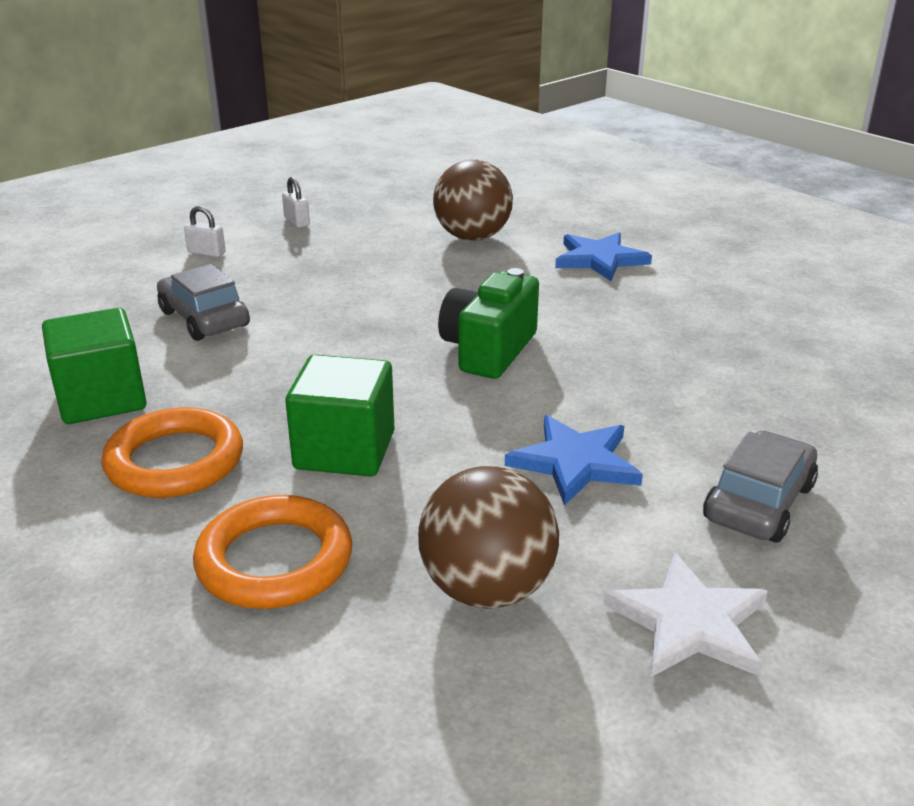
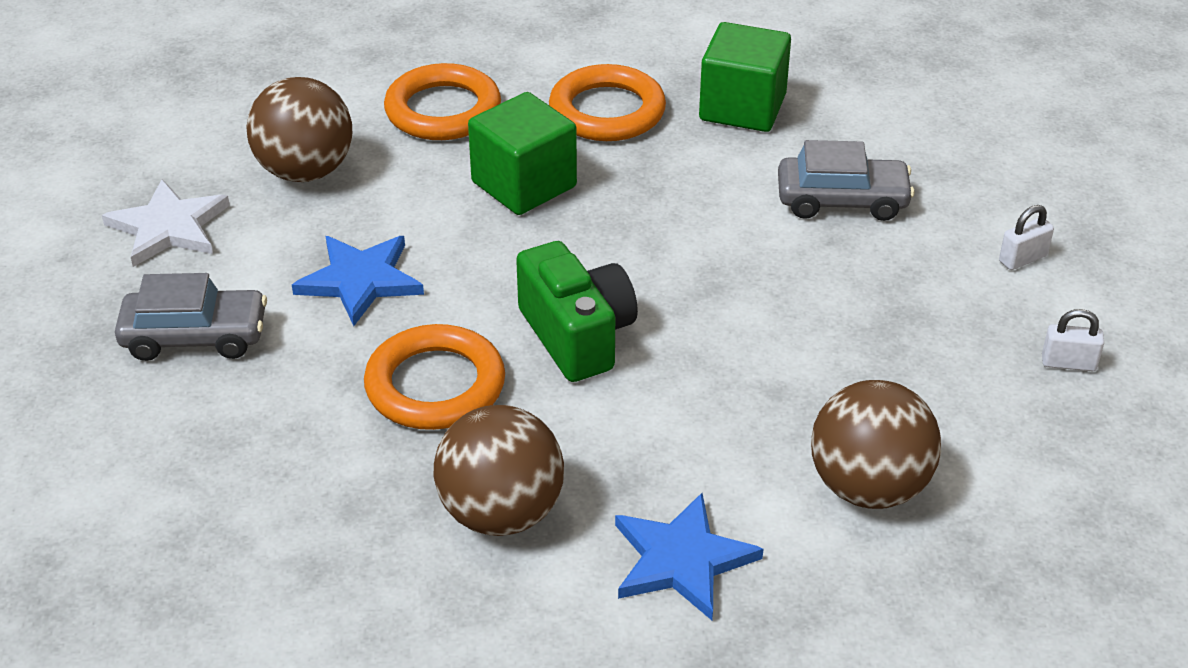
camera: 130 degrees right, 10 degrees up
grey car [703,431,818,543] -> grey car turned 75 degrees counterclockwise [115,273,267,361]
none -> orange ring [364,324,505,430]
none -> brown ball [434,405,564,536]

